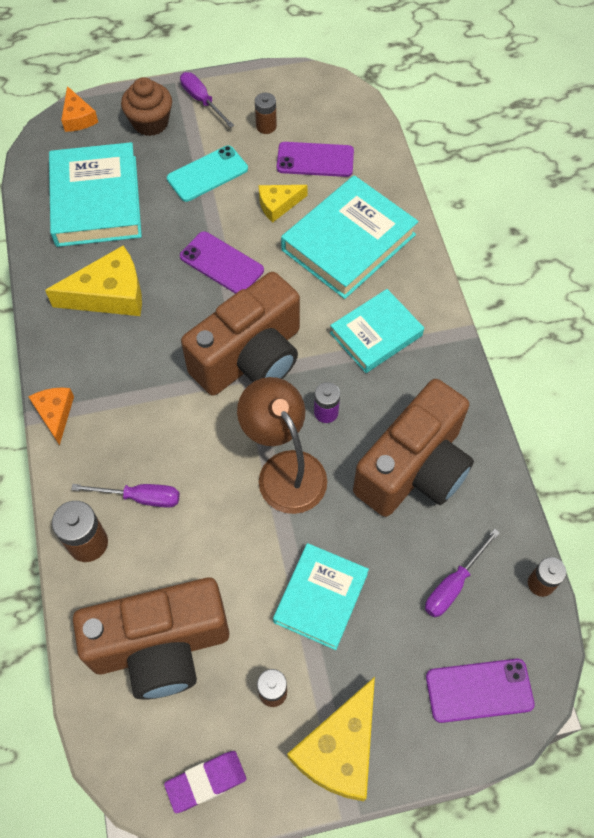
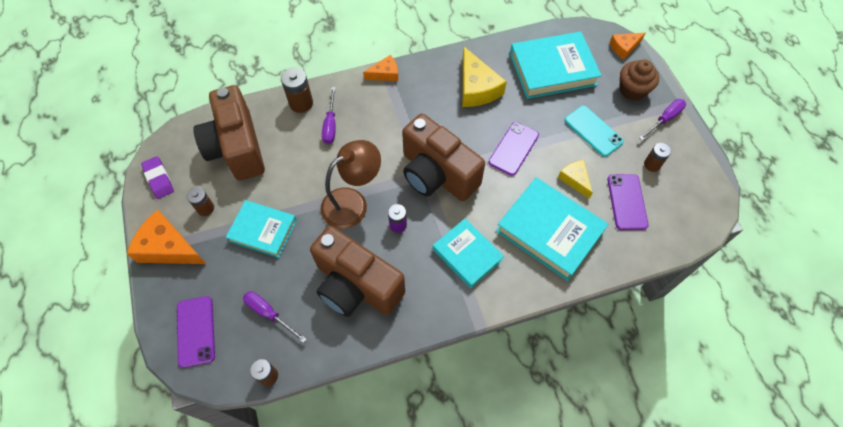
camera: 85 degrees right, 0 degrees up
yellow cheese [287,677,375,801] -> orange cheese [127,210,206,264]

